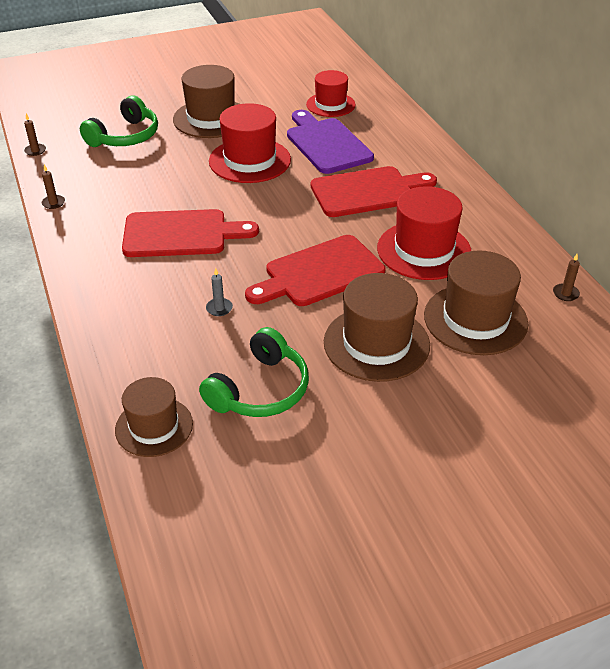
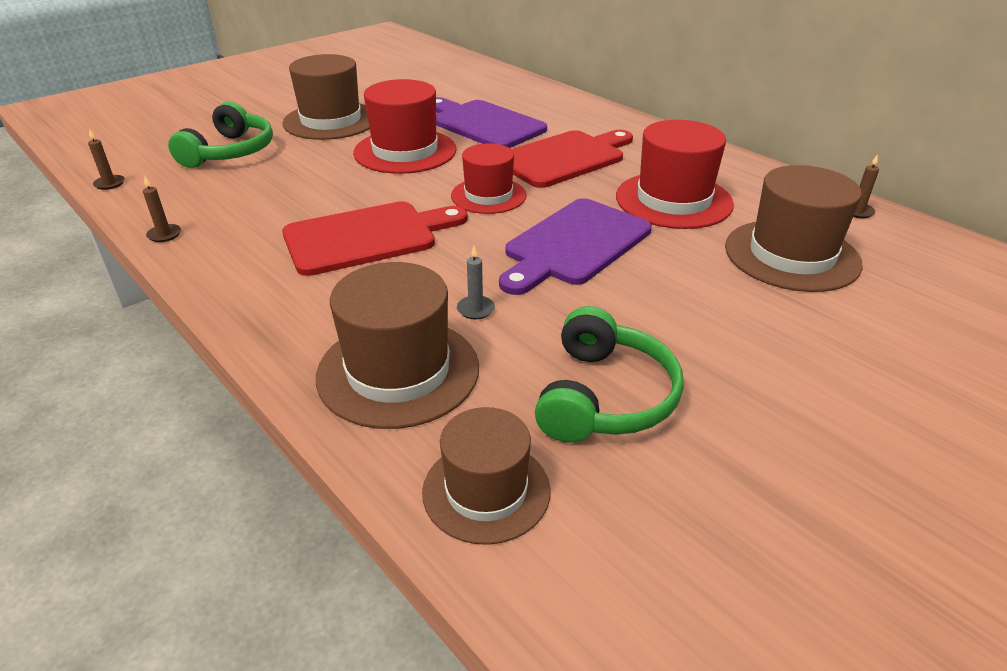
camera: 20 degrees left, 5 degrees down
red cutting board [245,235,385,306] -> purple cutting board [499,198,652,295]
red hat [306,70,356,117] -> red hat moved to [451,143,526,214]
brown hat [324,273,430,382] -> brown hat moved to [316,262,479,429]

